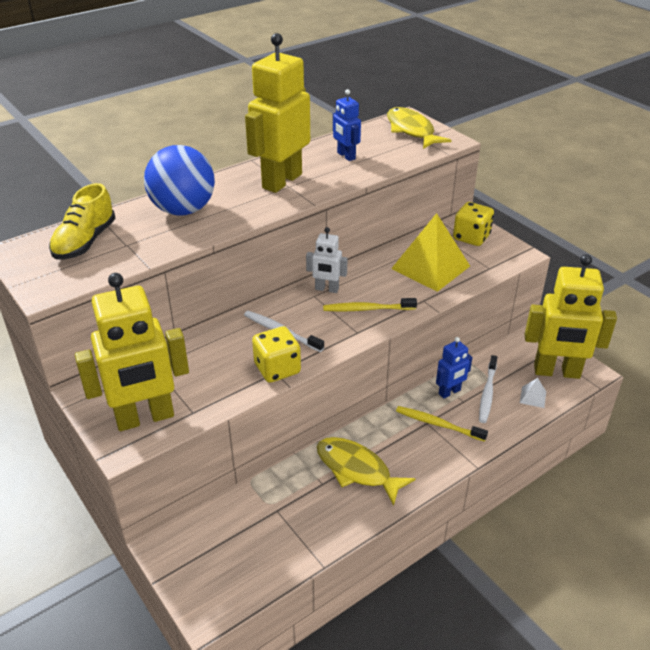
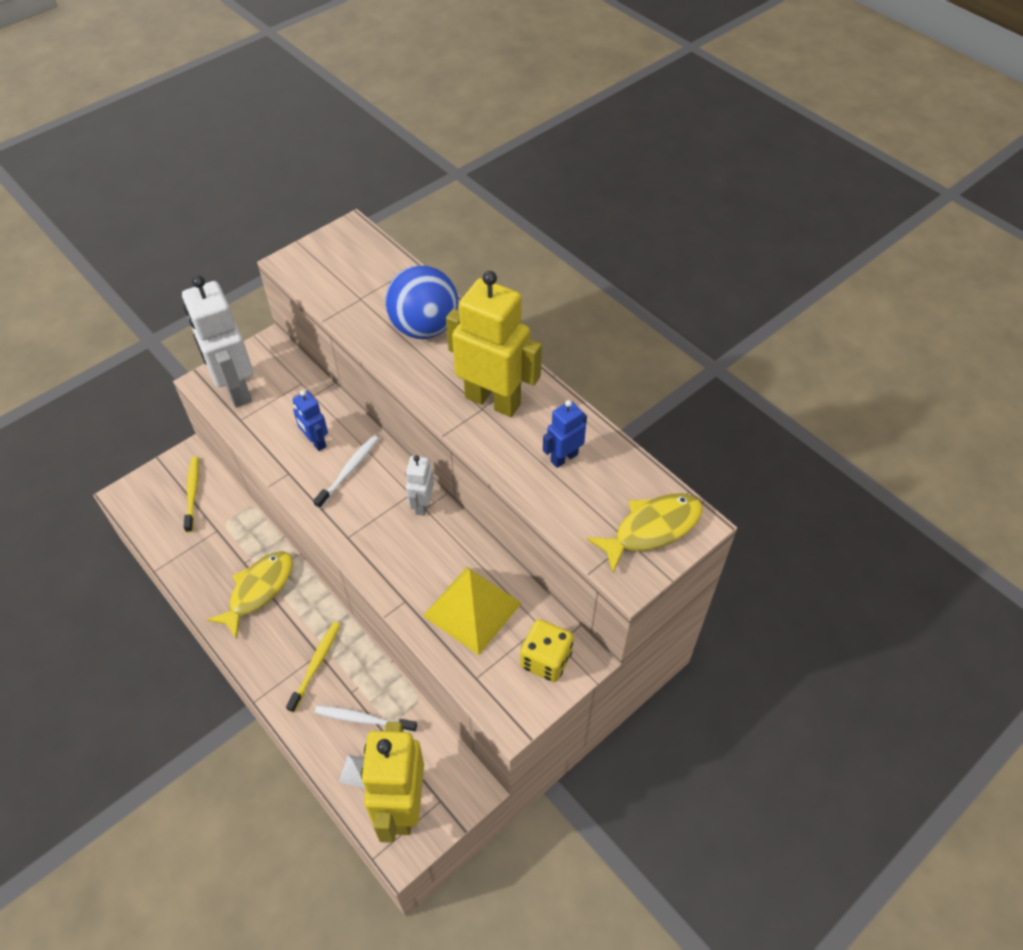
camera: 85 degrees right, 15 degrees up
yellow shoe [49,183,116,260] -> none
yellow robot [75,273,189,431] -> white robot [182,275,253,407]
yellow dice [252,326,301,383] -> none
yellow toothbrush [323,298,417,312] -> yellow toothbrush moved to [184,456,199,533]
blue robot [436,337,472,399] -> blue robot moved to [293,390,328,451]

